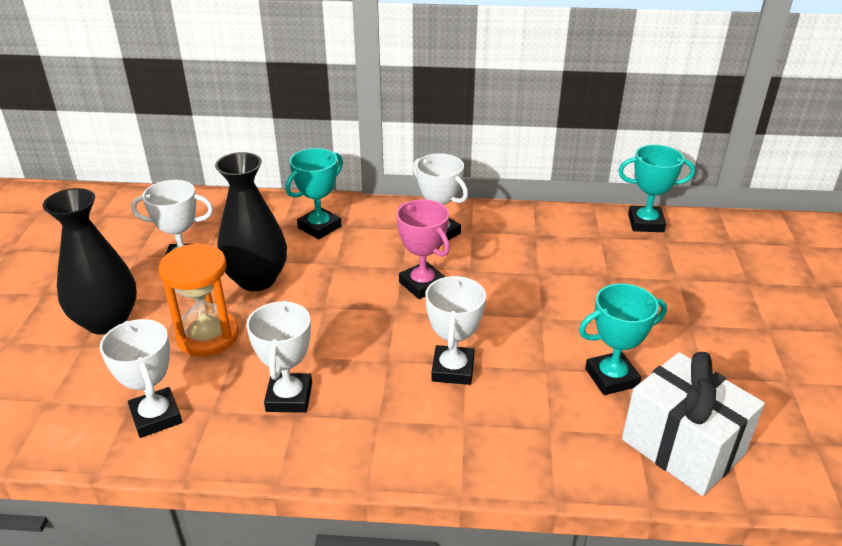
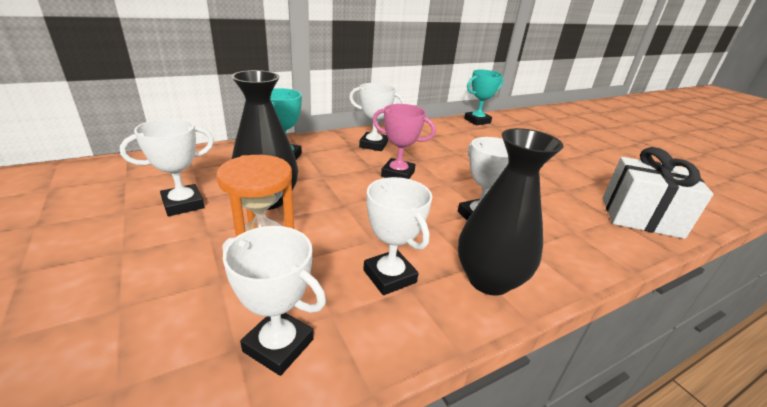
camera: 35 degrees left, 5 degrees down
black vase [43,188,137,335] -> black vase moved to [458,128,564,296]
turquoise trophy [579,283,667,395] -> none

